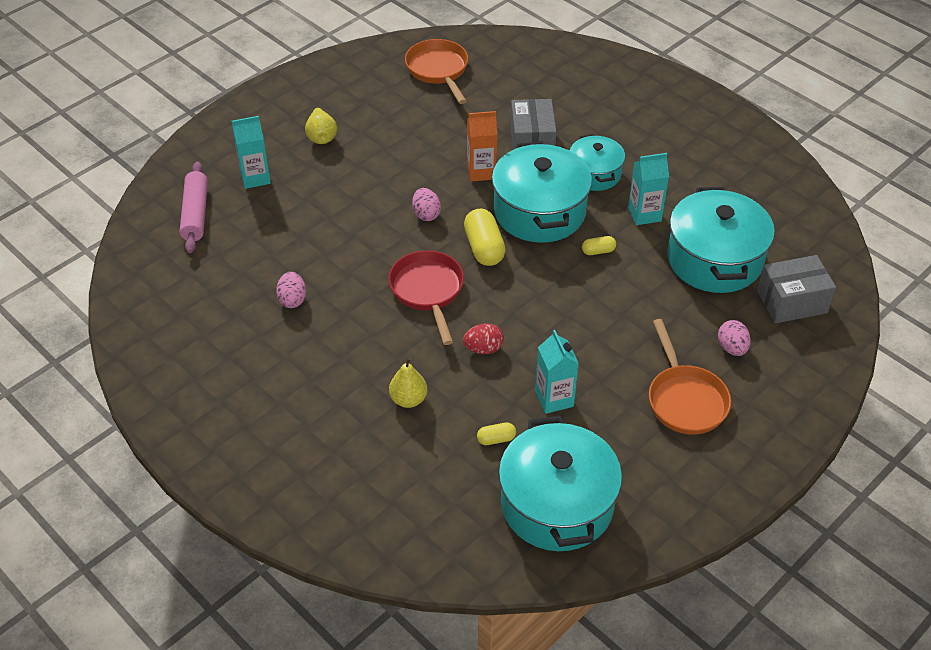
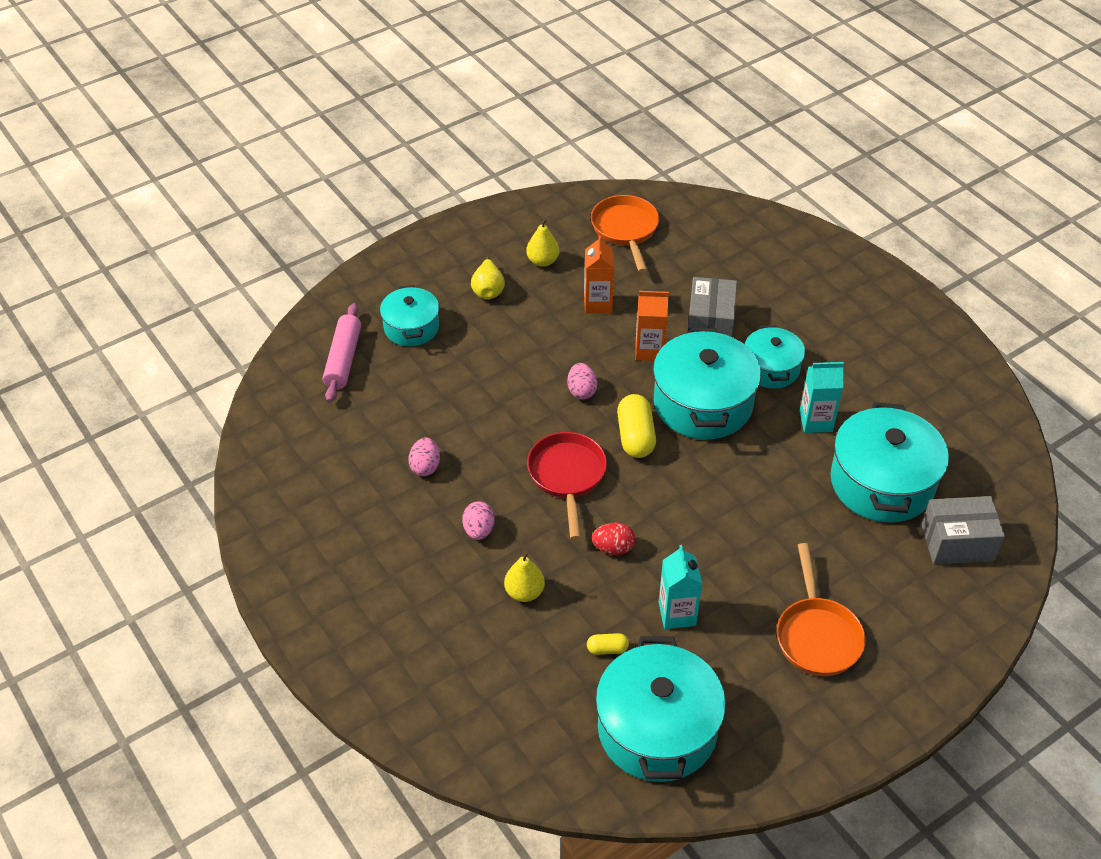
camera: 10 degrees right, 0 degrees up
turquoise carton [232,116,271,189] -> turquoise pot [380,285,439,346]
yellow capsule [582,236,616,255] -> none
pink egg [718,320,751,356] -> pink egg moved to [462,501,495,540]
none -> yellow pear [526,218,559,267]
none -> orange carton [584,235,614,313]

